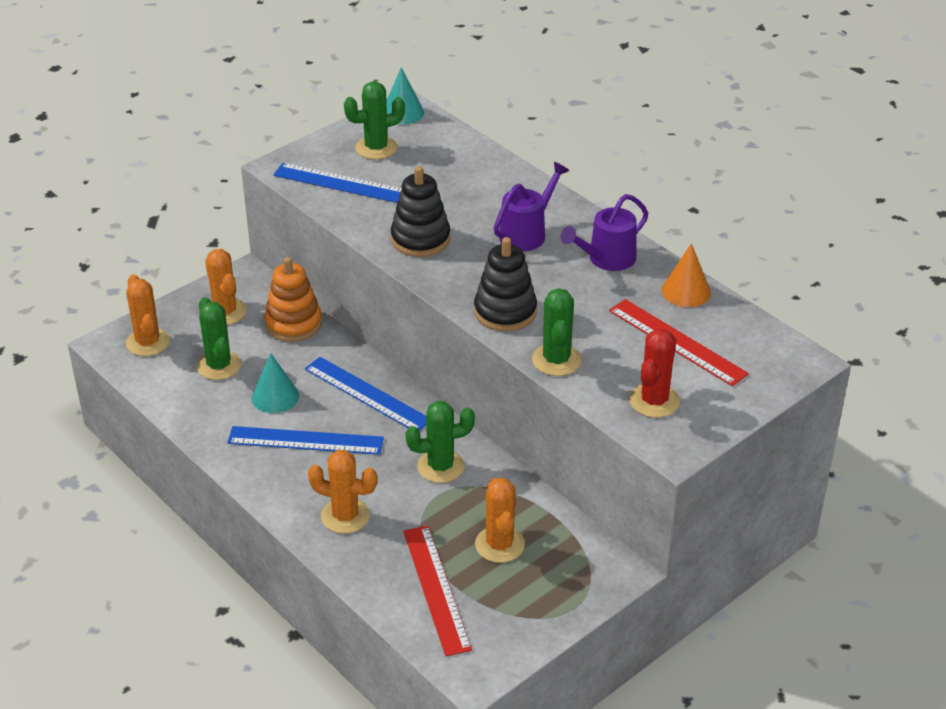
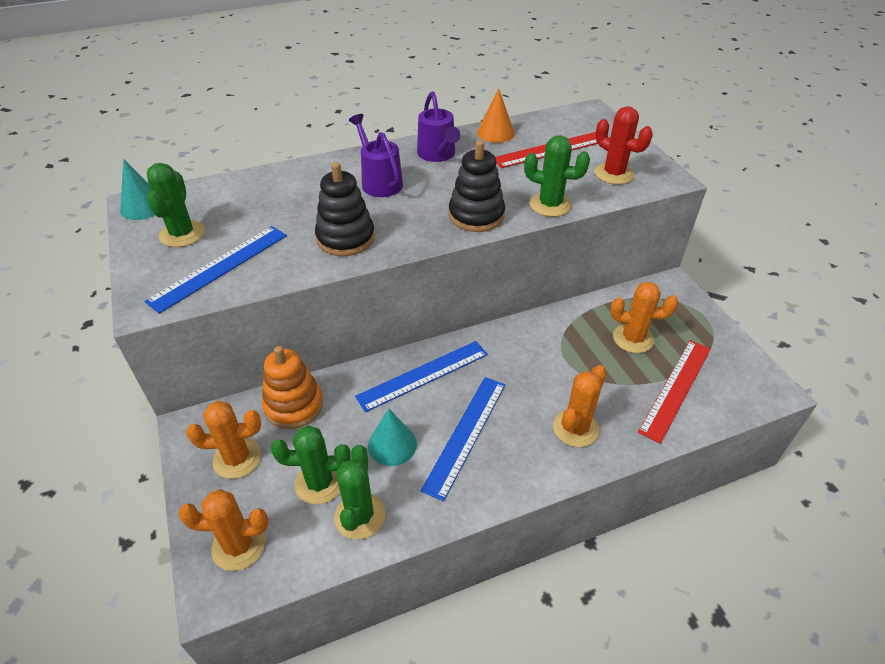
camera: 70 degrees left, 5 degrees up
red ruler [403,526,472,656] -> red ruler turned 60 degrees counterclockwise [638,340,711,444]
green cactus [406,401,475,483] -> green cactus moved to [334,445,386,540]

